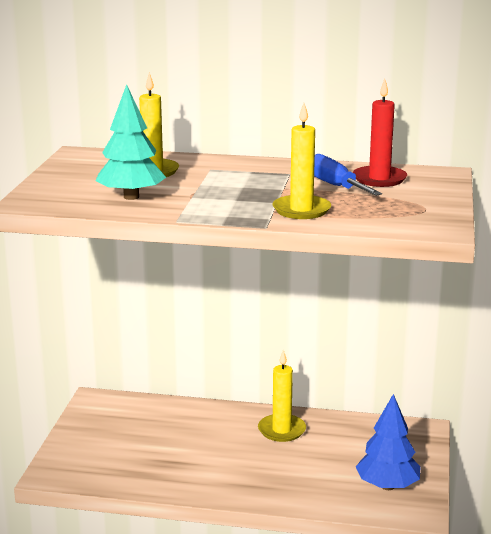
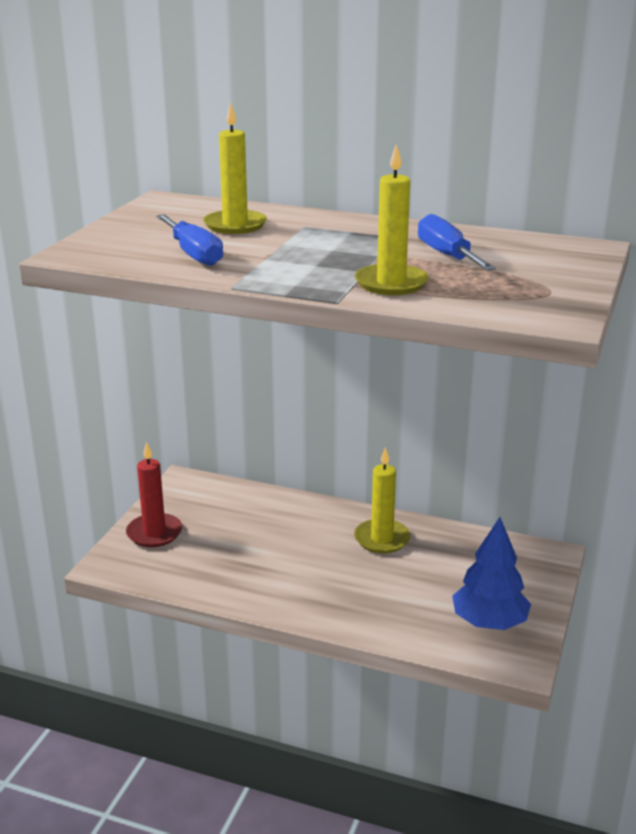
camera: 10 degrees right, 5 degrees up
turquoise tree [95,84,166,200] -> blue screwdriver [156,214,223,266]
red candle [353,79,407,187] -> red candle moved to [126,442,182,547]

